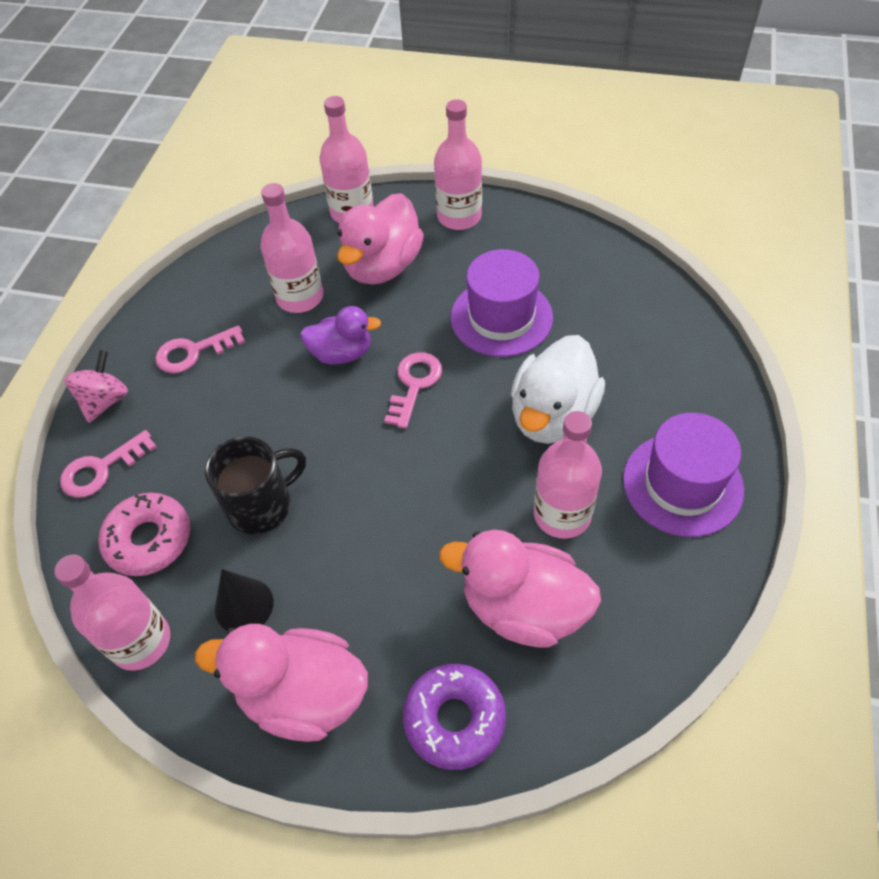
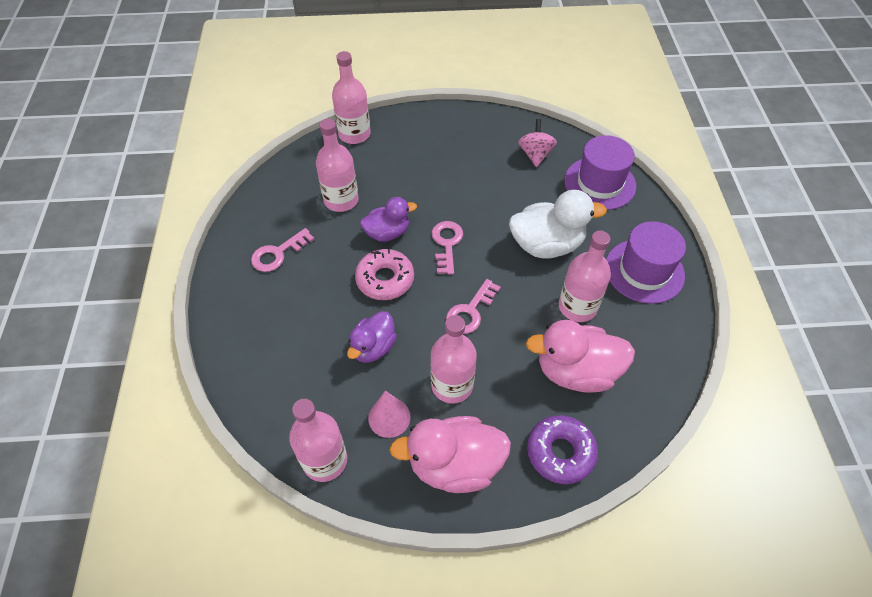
camera: 20 degrees left, 0 degrees up
pink key [60,430,157,498] -> pink key moved to [446,279,501,334]
pink spinning top [64,350,128,423] -> pink spinning top moved to [518,119,557,167]
pink donut [98,493,190,576] -> pink donut moved to [355,249,414,300]
black mug [205,436,306,534] -> purple duck [347,311,397,363]
black cone [215,569,274,631] -> pink cone [368,391,411,438]
pink duck [337,193,424,285] -> none
pink bottle [434,99,482,230] -> pink bottle moved to [431,315,477,403]
purple hat [451,249,553,357] -> purple hat moved to [564,135,636,210]
white duck [511,335,605,444] -> white duck turned 105 degrees counterclockwise [509,190,607,259]

